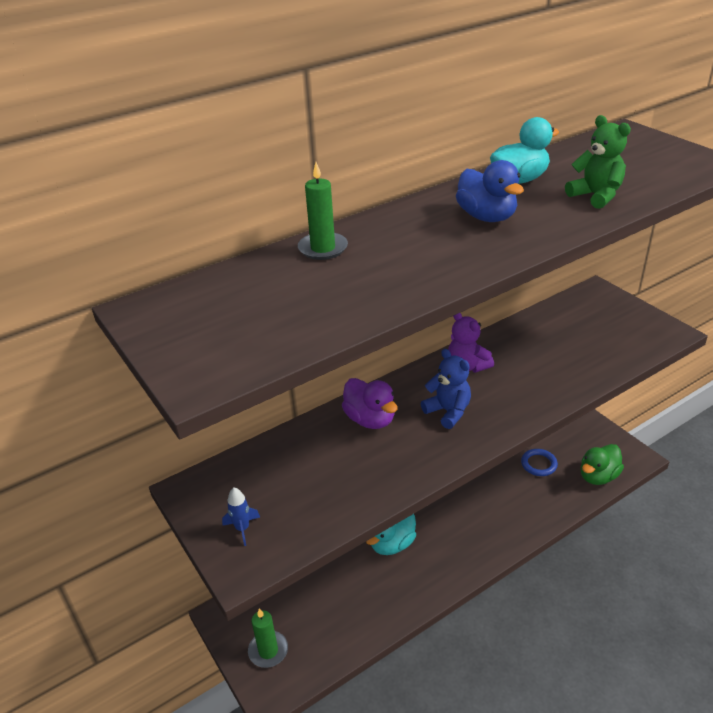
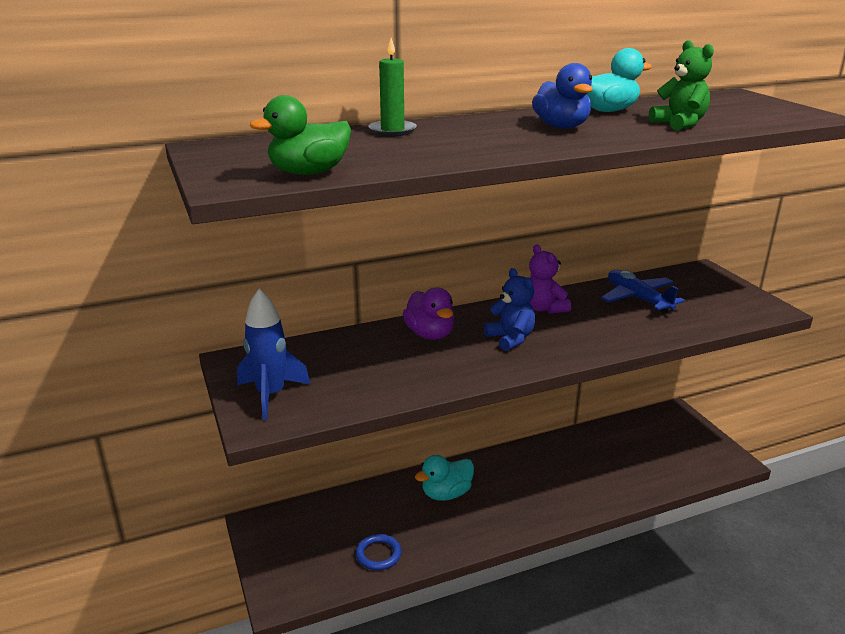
camera: 10 degrees right, 10 degrees down
blue rocket [222,488,260,546] -> blue rocket [237,289,310,420], size x1.92
green candle [248,608,288,668] -> none
blue ring [521,449,558,476] -> blue ring moved to [356,534,401,570]
green duck [581,444,624,485] -> green duck moved to [250,95,351,175]
none -> blue plane [601,270,685,314]

